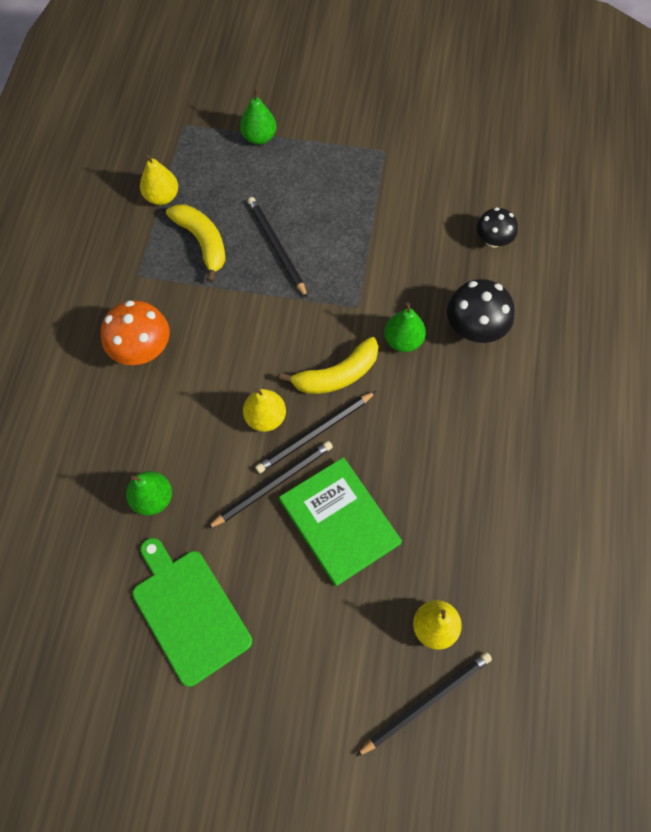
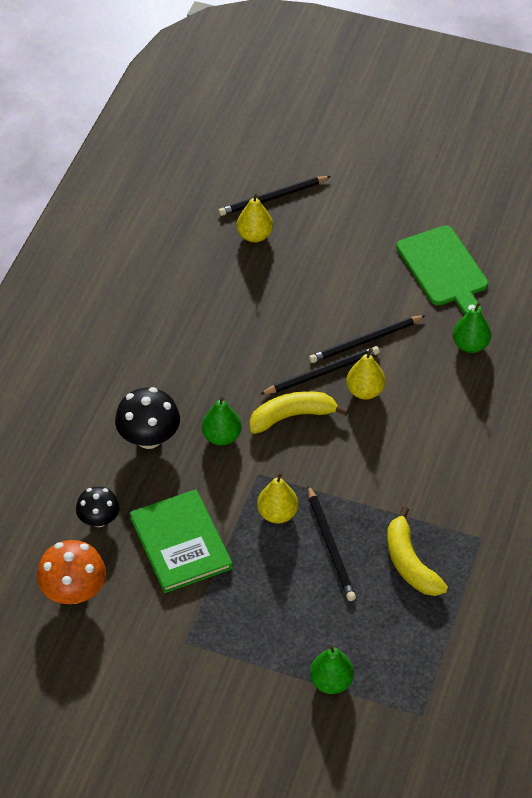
camera: 170 degrees left, 15 degrees down
orange mushroom [101,300,170,365] -> orange mushroom moved to [37,540,106,604]
yellow pear [140,154,178,205] -> yellow pear moved to [257,472,298,524]
green book [279,457,402,586] -> green book moved to [130,489,233,593]

